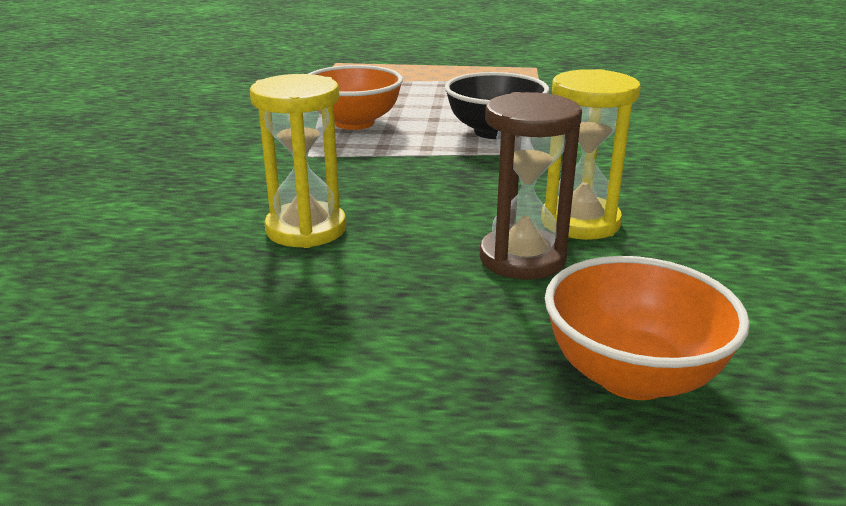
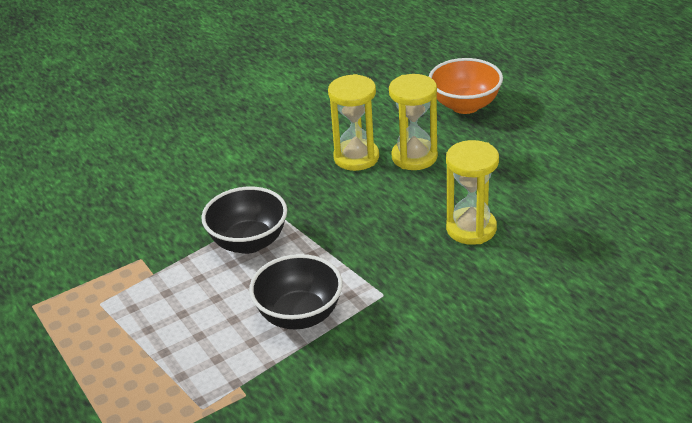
camera: 125 degrees left, 10 degrees up
orange bowl [308,65,403,130] -> black bowl [249,254,343,329]
brown hourglass [480,92,582,280] -> yellow hourglass [389,74,438,170]

